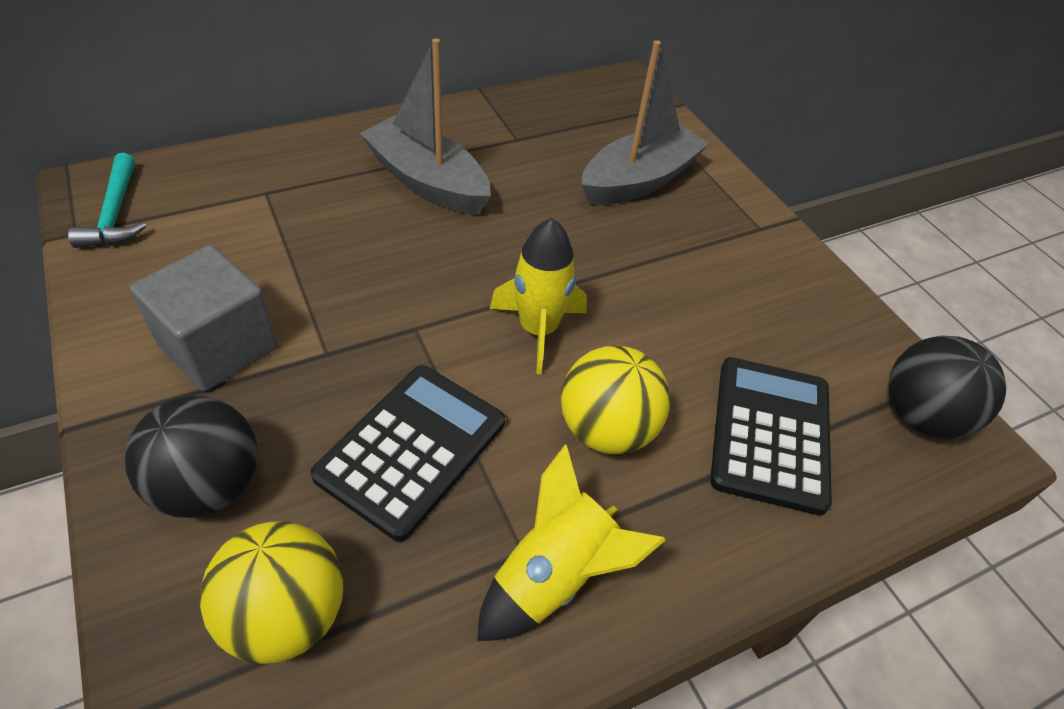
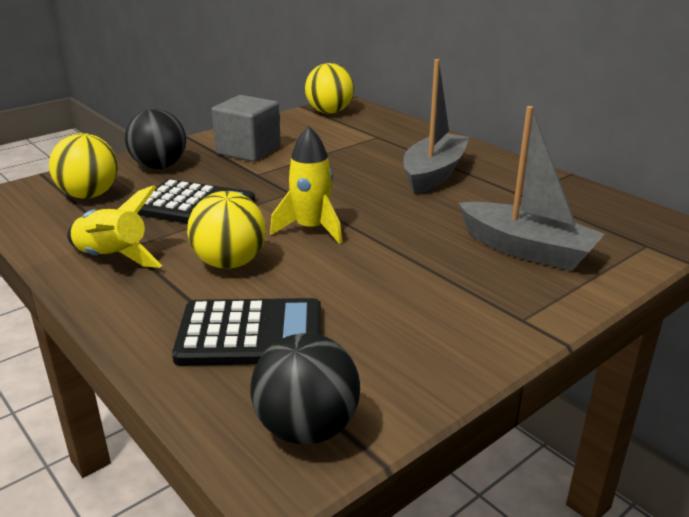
camera: 80 degrees right, 20 degrees down
turquoise hammer [68,153,147,248] -> yellow ball [305,63,354,114]

